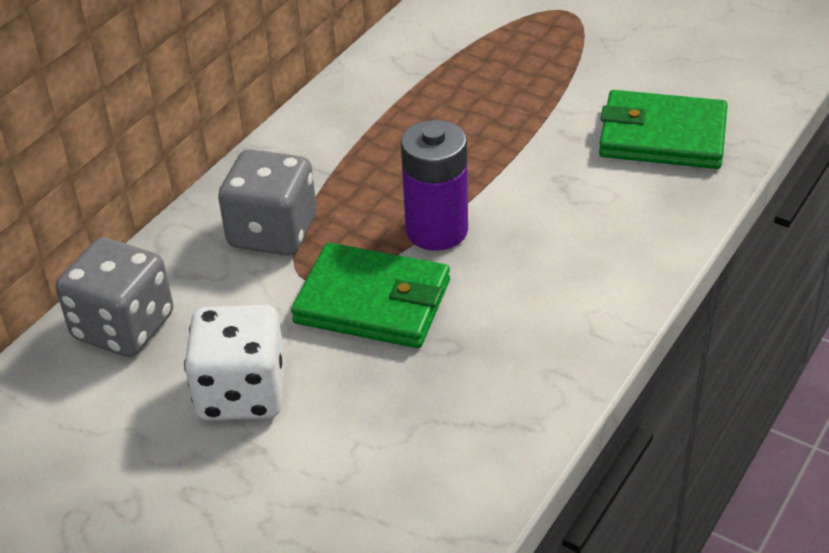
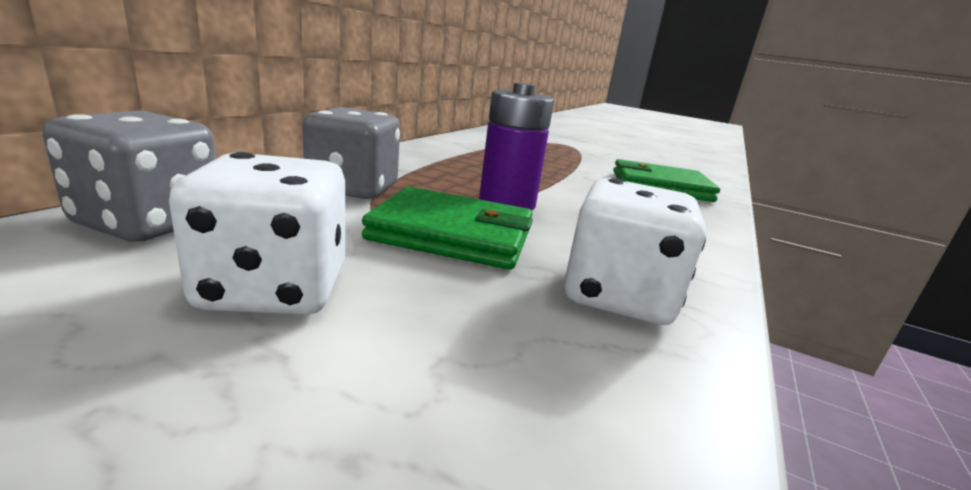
camera: 10 degrees left, 20 degrees down
none -> white dice [564,178,706,325]

